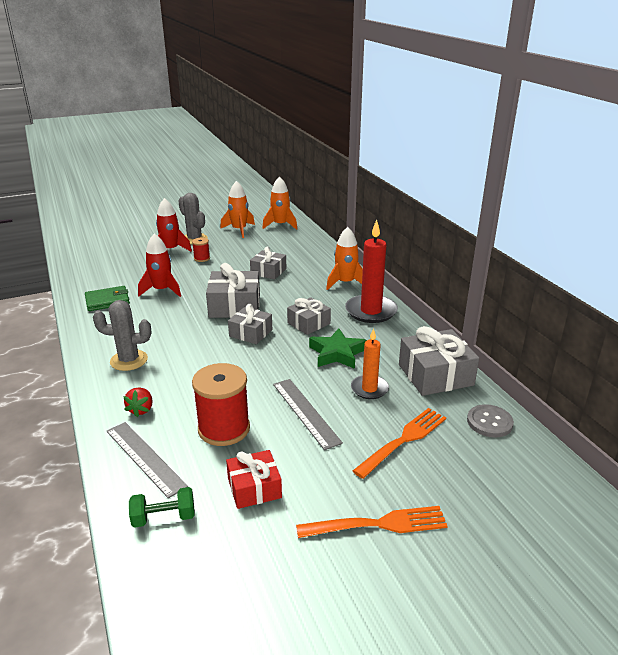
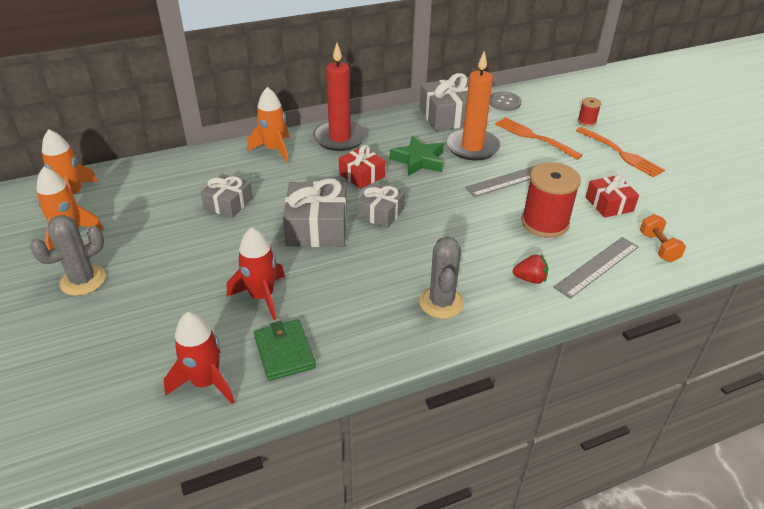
camera: 90 degrees left, 10 degrees up
green dumbbell [129,487,195,528] -> orange dumbbell [640,214,686,262]
red rocket [156,198,192,252] -> red rocket moved to [164,312,235,404]
red spool [192,238,210,262] -> red spool moved to [578,97,602,126]
grey gift [287,297,331,335] -> red gift [339,145,385,189]
orange fork [296,506,448,538] -> orange fork turned 150 degrees clockwise [576,127,665,177]
orange candle [351,328,389,399] -> orange candle [446,51,501,161], size x1.65

